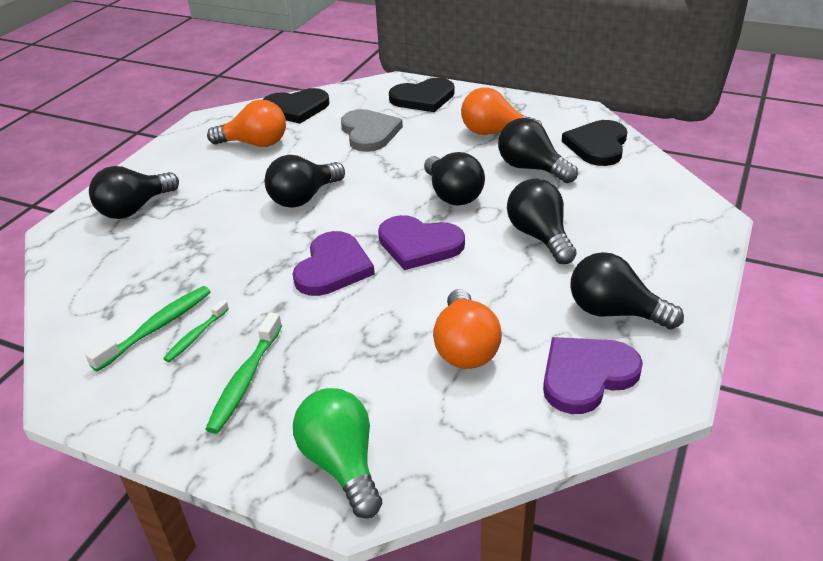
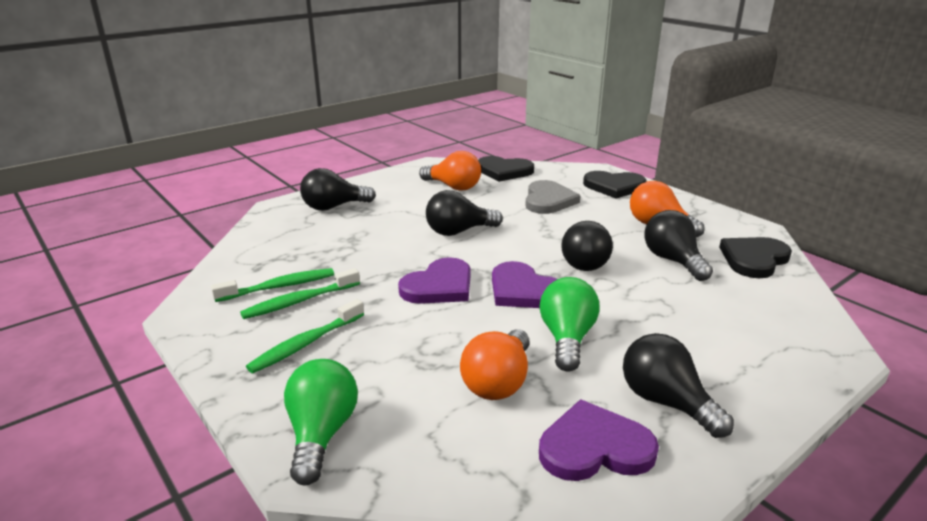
camera: 25 degrees right, 10 degrees down
green toothbrush [163,300,229,362] -> green toothbrush [240,268,360,319], size x1.61
black light bulb [507,179,577,264] -> none
none -> green light bulb [540,277,600,372]

